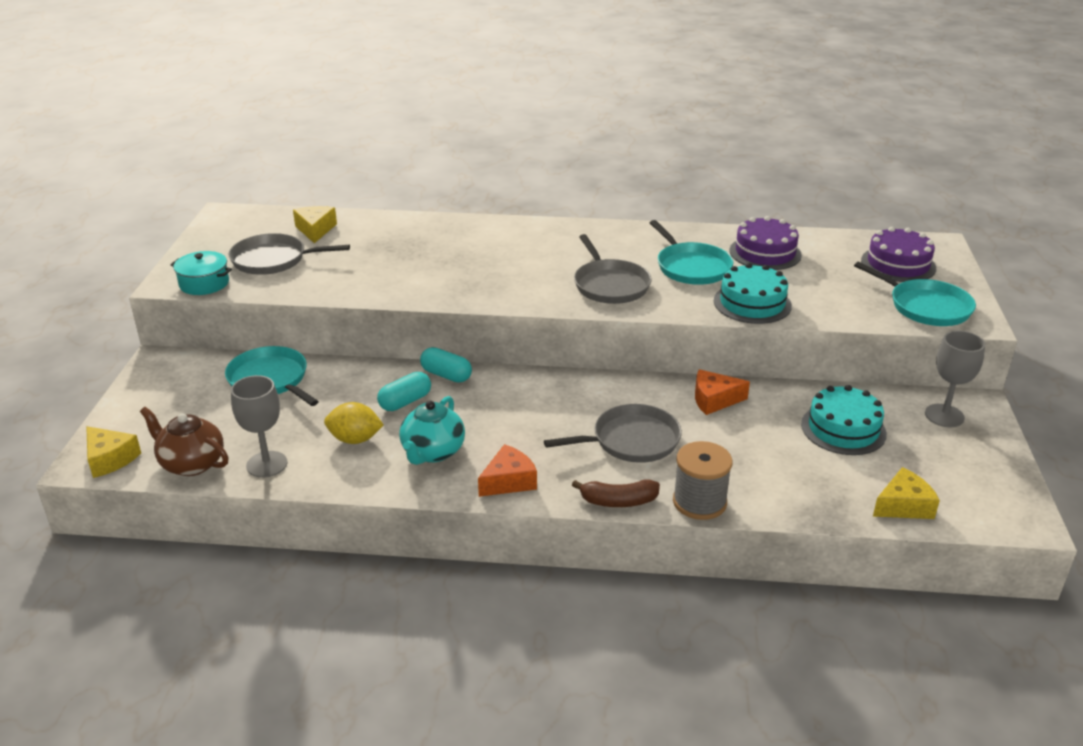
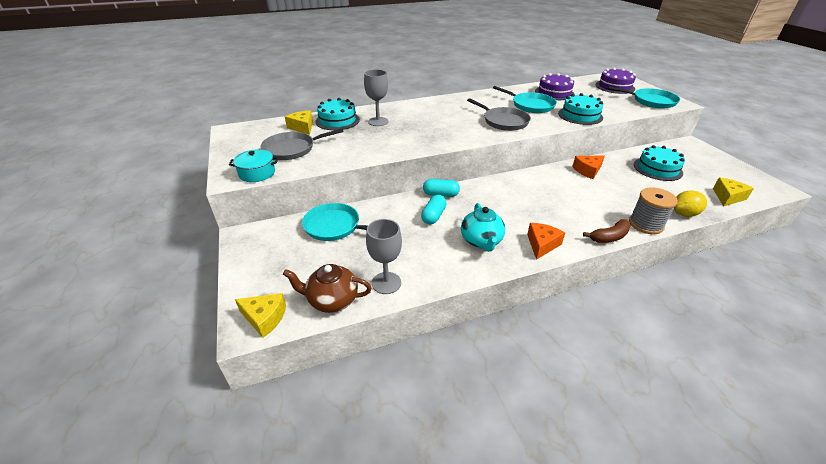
camera: 25 degrees left, 5 degrees up
yellow lemon [324,402,384,444] -> yellow lemon moved to [674,190,707,217]
grey pan [544,404,682,463] -> none
grey goblet [925,331,985,427] -> grey goblet moved to [364,69,388,126]
none -> turquoise cake [315,98,360,130]

